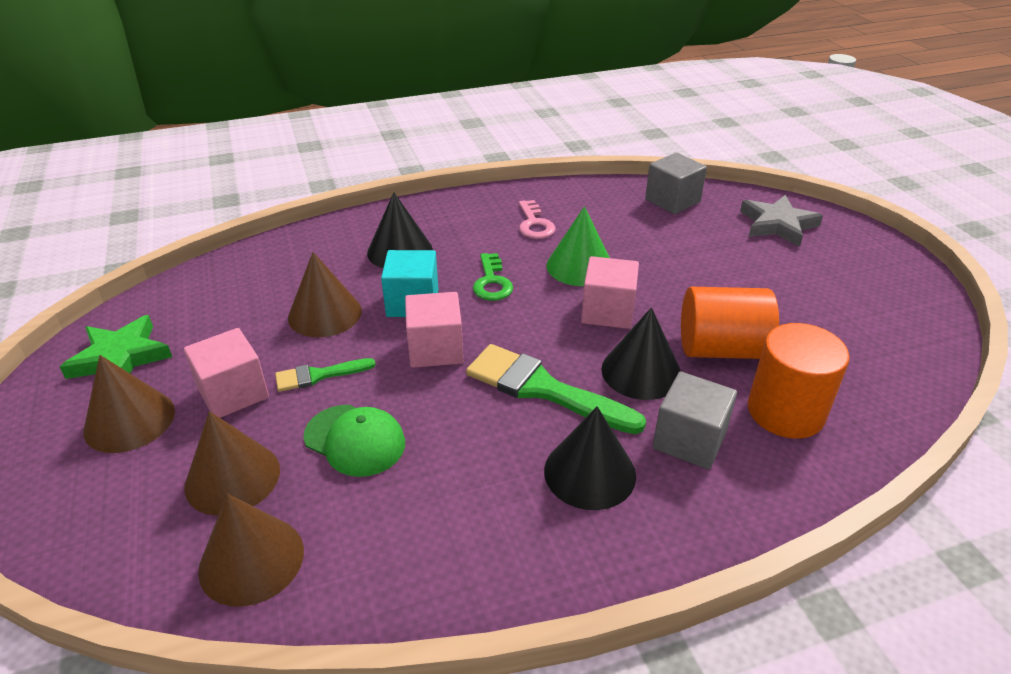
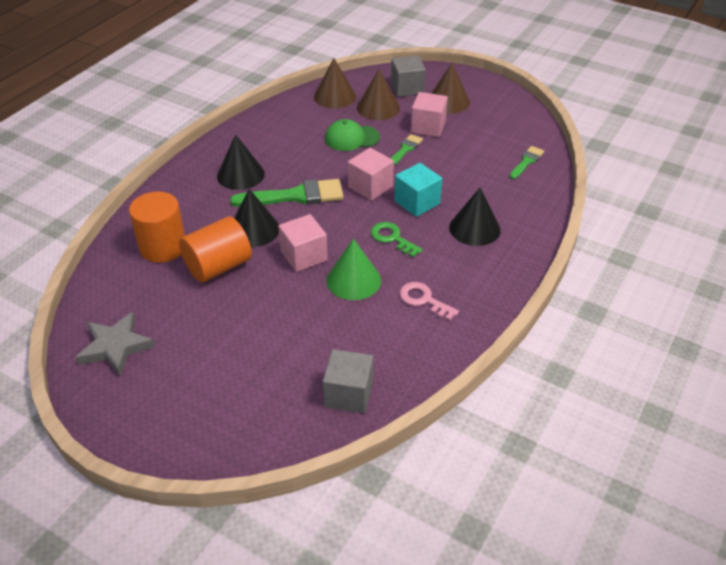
camera: 140 degrees right, 5 degrees up
green star [60,315,172,379] -> none
brown cone [288,252,362,337] -> none
grey cube [652,371,737,470] -> grey cube moved to [391,55,426,97]
grey star [740,195,823,247] -> grey star moved to [76,312,155,376]
none -> green brush [510,146,544,179]

